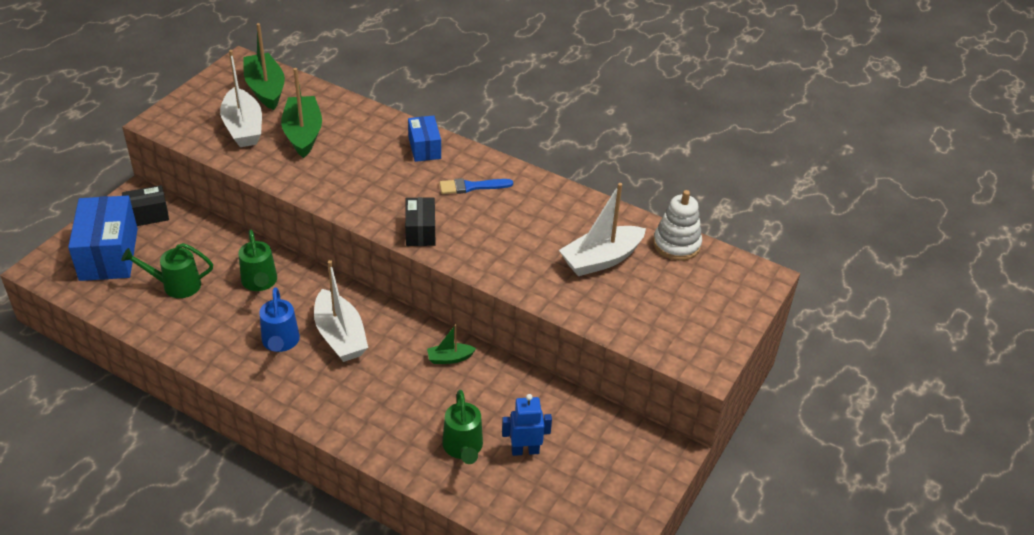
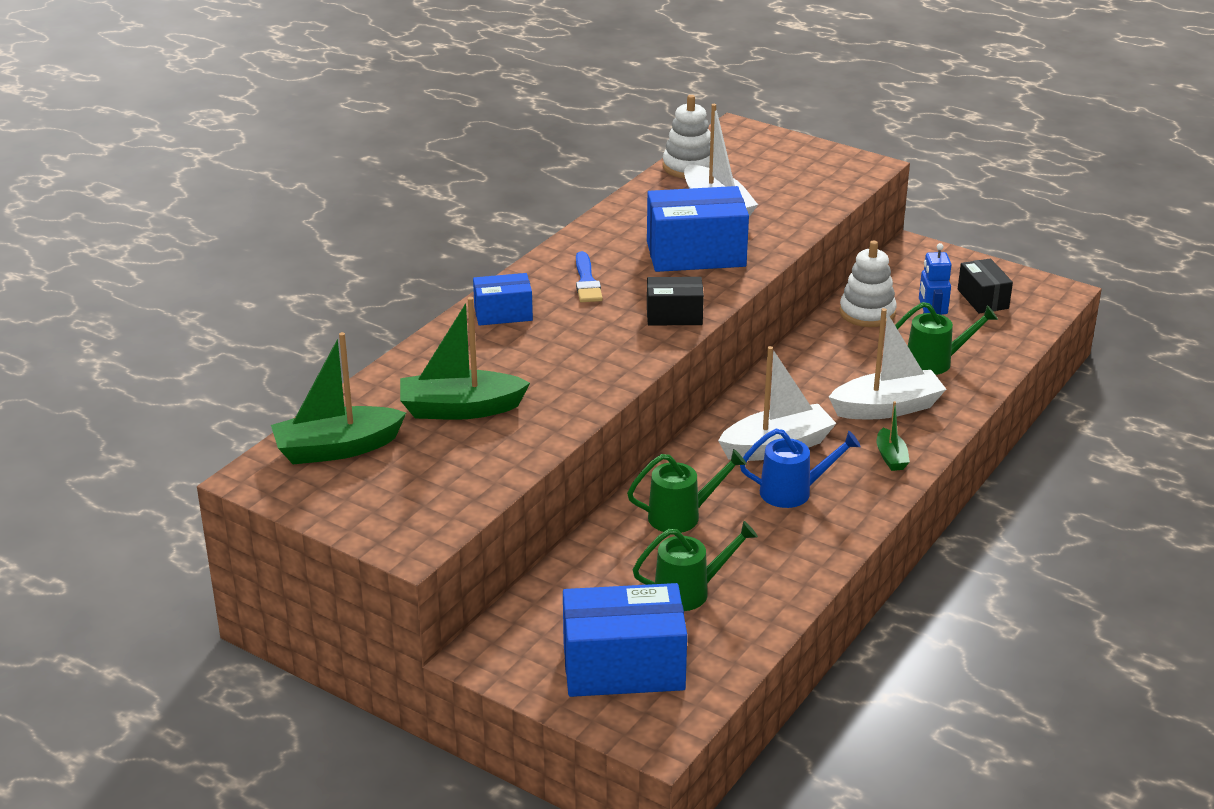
camera: 85 degrees left, 10 degrees down
green watering can [121,243,213,298] -> green watering can turned 105 degrees counterclockwise [633,521,758,611]
black box [122,185,169,226] -> black box moved to [958,258,1013,314]
white boat [220,50,262,147] -> white boat moved to [829,308,946,419]
green boat [427,324,476,364] -> green boat moved to [877,401,910,471]
none -> blue box [647,186,749,272]
none -> white stacking toy [839,241,897,327]

